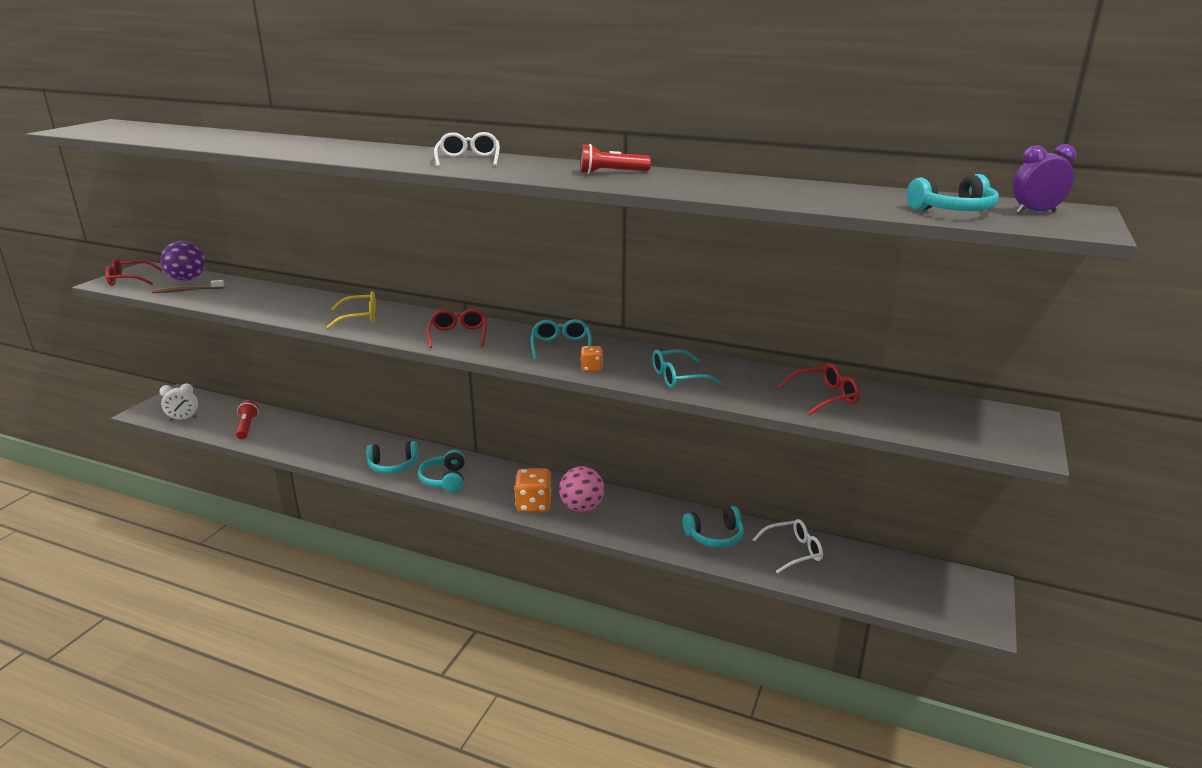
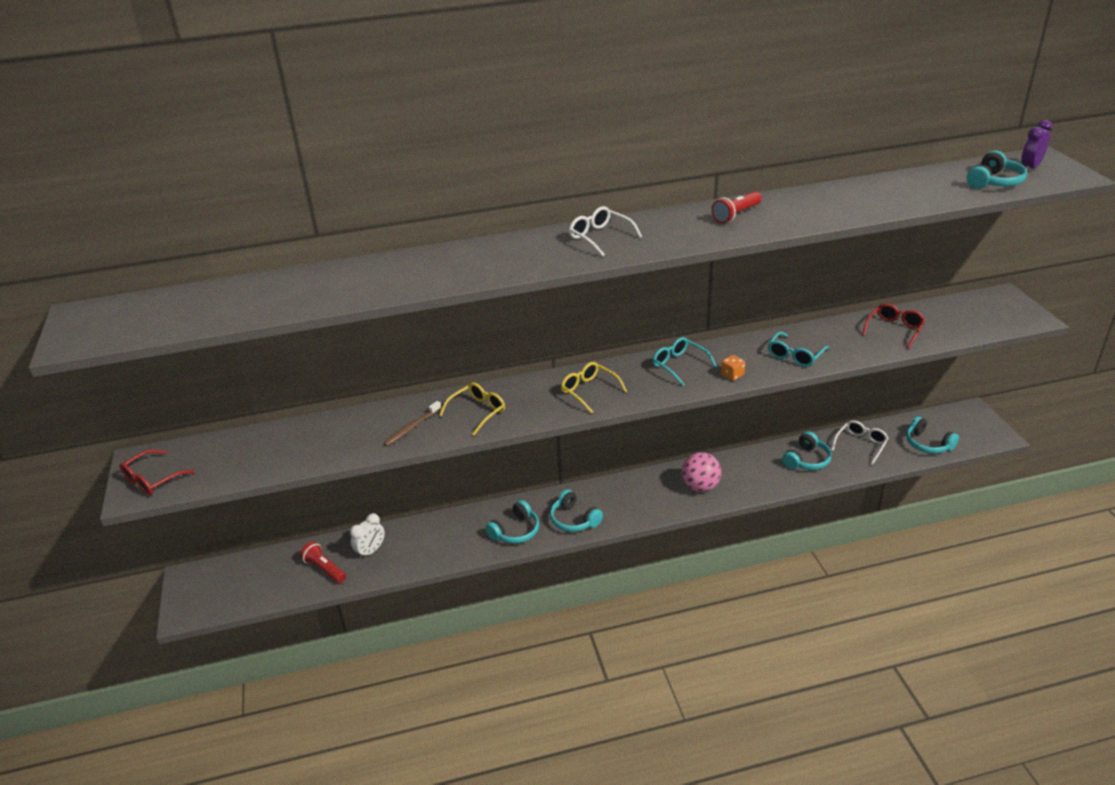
camera: 35 degrees left, 10 degrees up
brown toothbrush [151,280,225,293] -> brown toothbrush moved to [384,401,442,446]
white clock [159,383,198,421] -> white clock moved to [350,513,385,559]
purple ball [161,241,205,281] -> none
red glasses [427,309,487,348] -> yellow glasses [561,362,627,414]
orange dice [514,468,551,513] -> none
none -> turquoise headphones [906,416,959,454]

